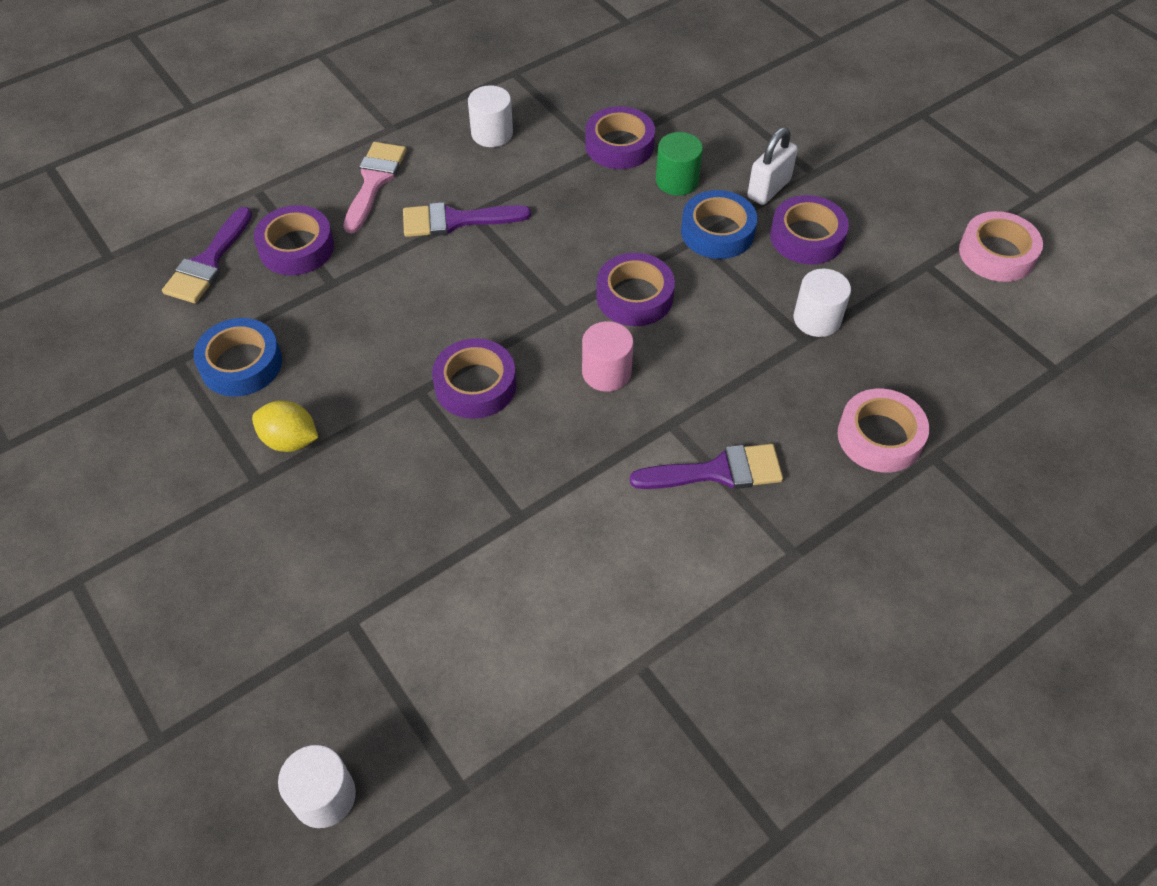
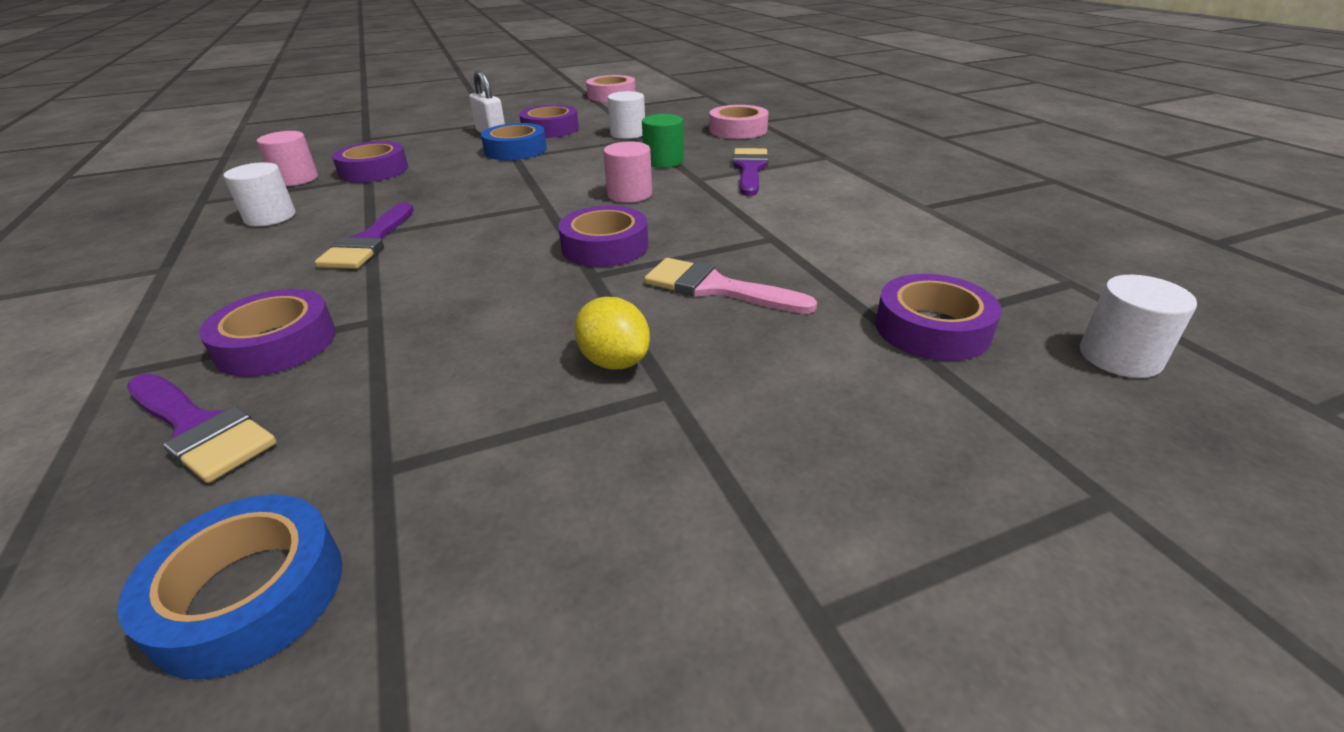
camera: 75 degrees left, 20 degrees down
blue tape [194,318,282,397] -> blue tape moved to [117,495,342,680]
yellow lemon [252,400,319,452] -> yellow lemon turned 75 degrees counterclockwise [574,297,650,369]
pink brush [343,142,406,233] -> pink brush moved to [644,258,817,314]
purple tape [596,253,675,326] -> purple tape moved to [875,274,1001,361]
green cylinder [656,132,703,196] -> green cylinder moved to [642,114,684,168]
none -> pink cylinder [257,131,318,186]

